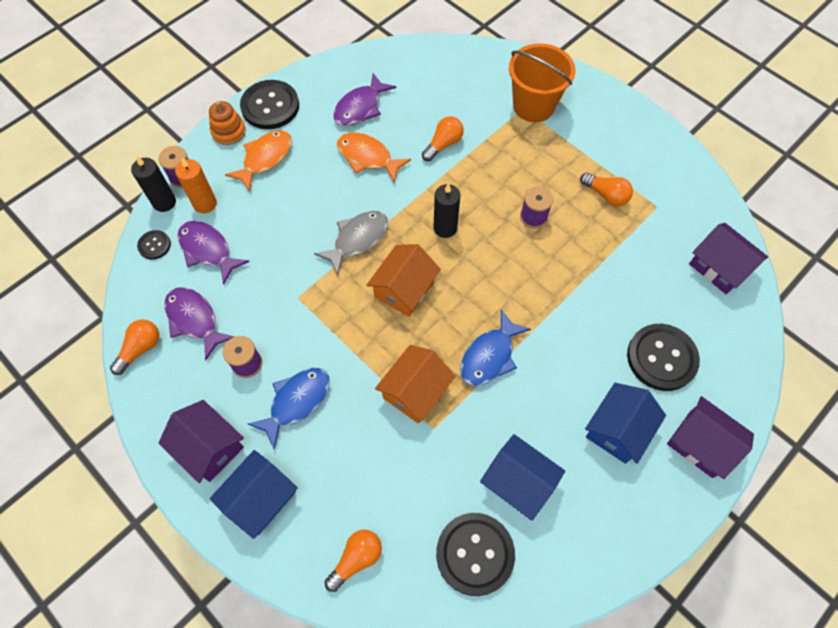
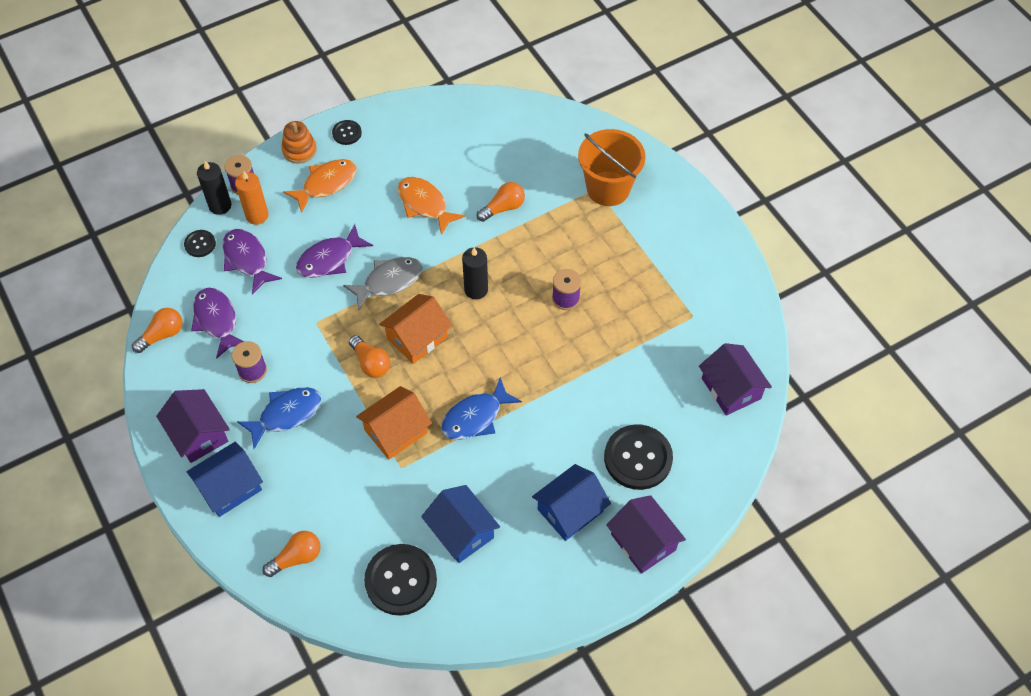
camera: 15 degrees right, 5 degrees down
black button [240,80,299,129] -> black button [332,120,362,145], size x0.50
purple fish [333,73,396,126] -> purple fish moved to [296,224,373,278]
orange light bulb [580,173,633,206] -> orange light bulb moved to [349,335,390,378]

